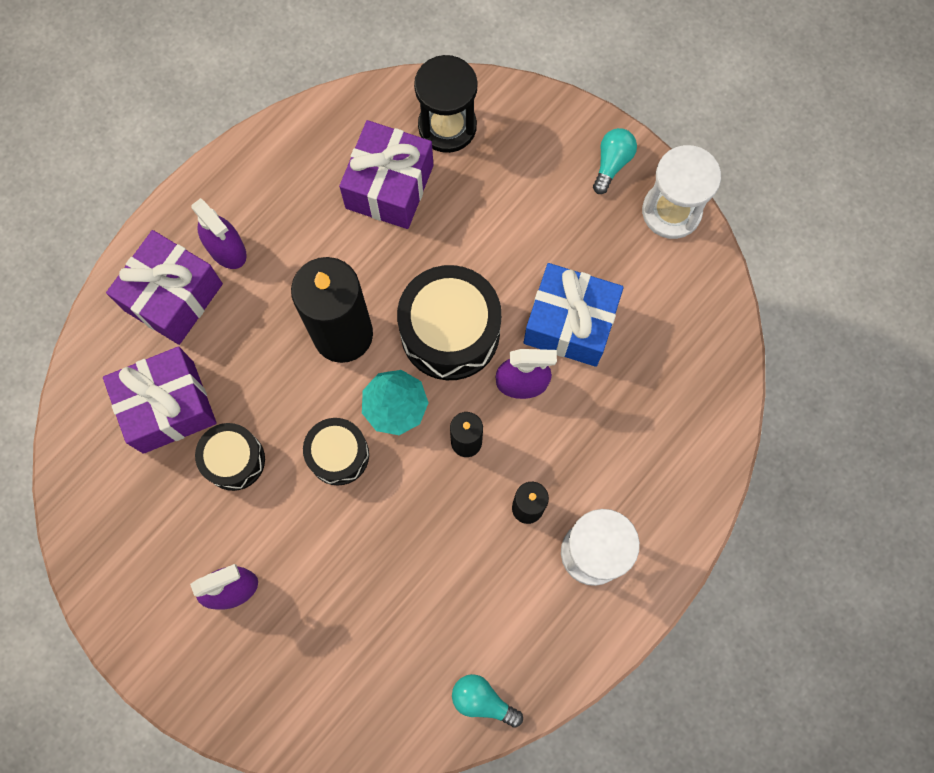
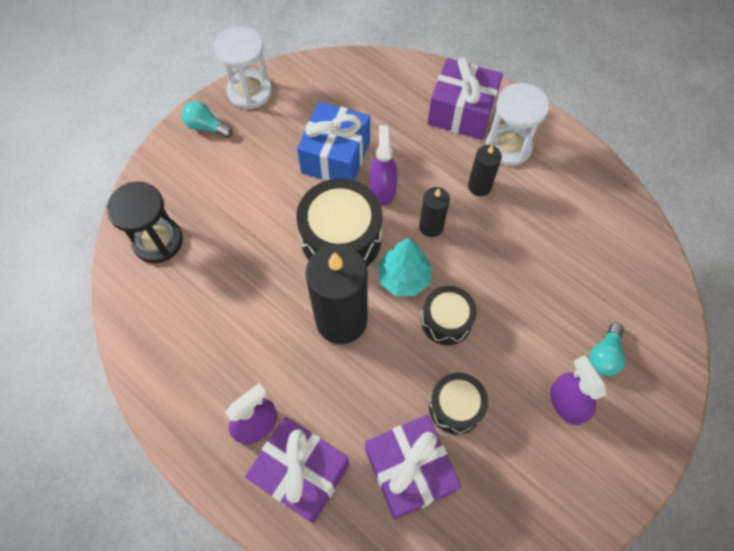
camera: 90 degrees left, 10 degrees down
purple gift [339,120,433,229] -> purple gift moved to [427,57,503,140]
turquoise light bulb [452,674,523,728] -> turquoise light bulb moved to [589,323,625,376]

